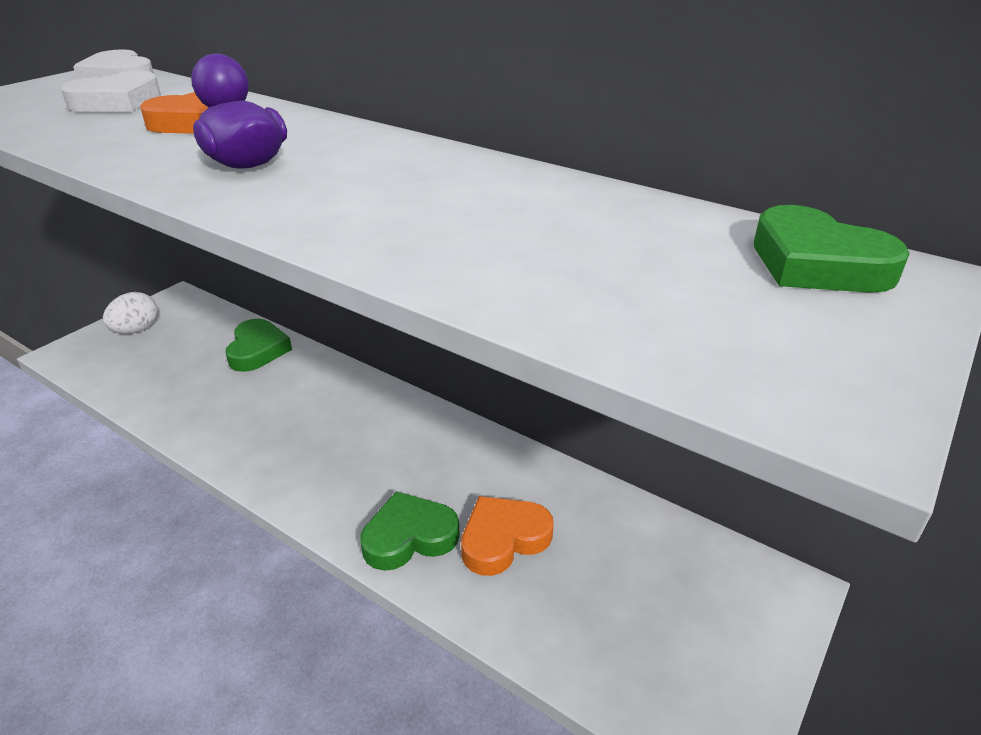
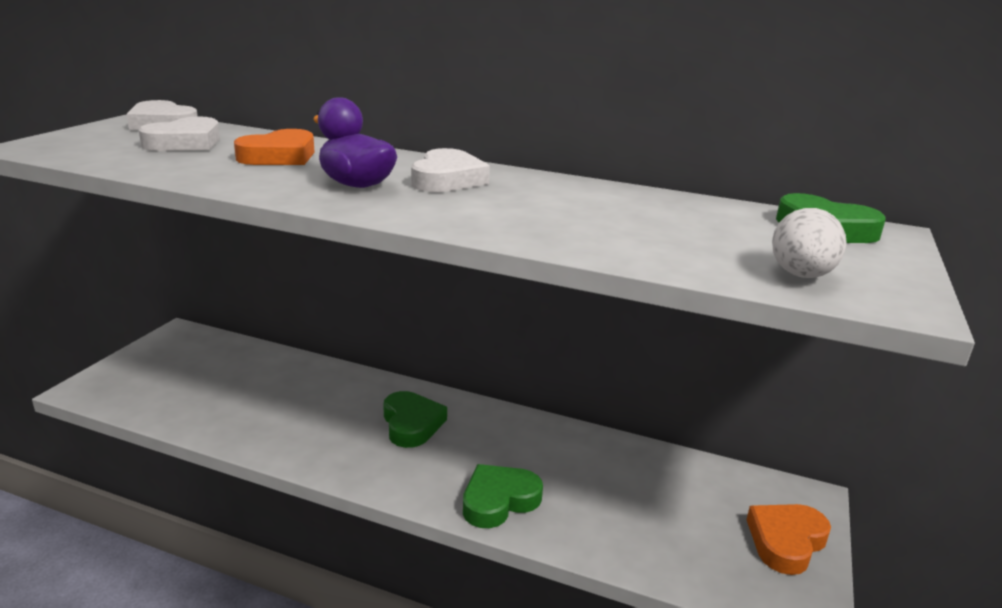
camera: 15 degrees left, 10 degrees down
white egg [103,292,158,334] -> white egg moved to [772,208,847,278]
green heart [226,319,292,372] -> green heart moved to [383,391,447,448]
orange heart [461,496,554,576] -> orange heart moved to [746,504,831,575]
none -> white heart [411,148,490,192]

